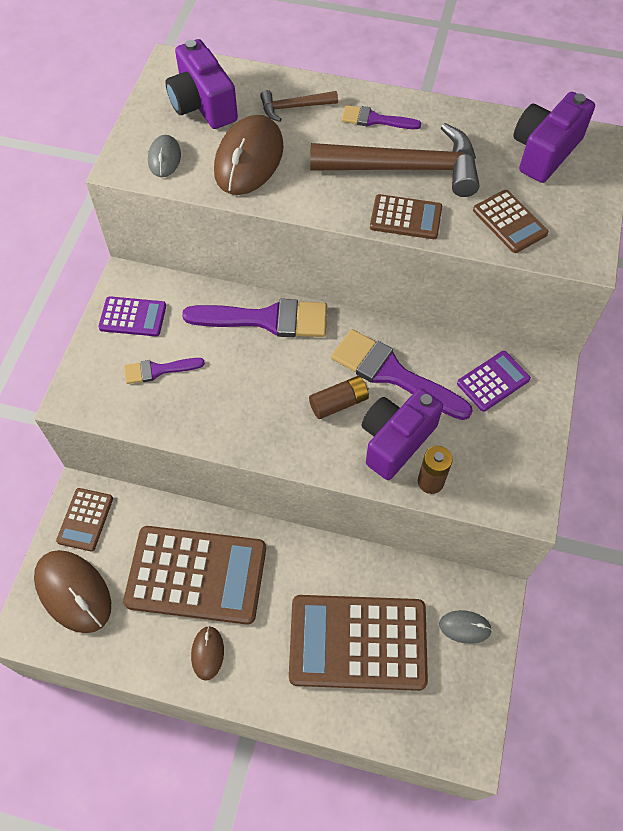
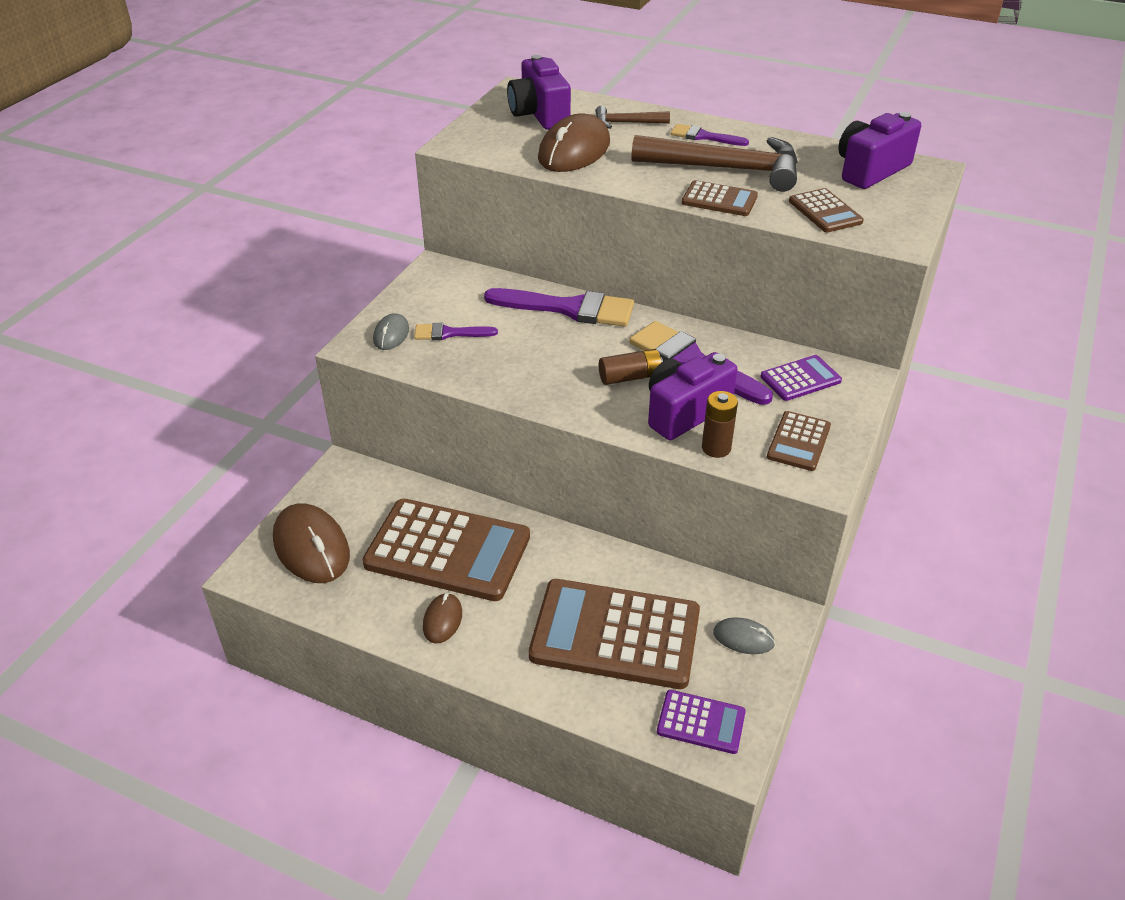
camera: 10 degrees right, 20 degrees down
brown calculator [56,488,113,552] -> brown calculator moved to [767,411,831,471]
purple calculator [98,296,166,336] -> purple calculator moved to [657,690,746,754]
grey mouse [148,135,181,177] -> grey mouse moved to [373,313,409,350]

